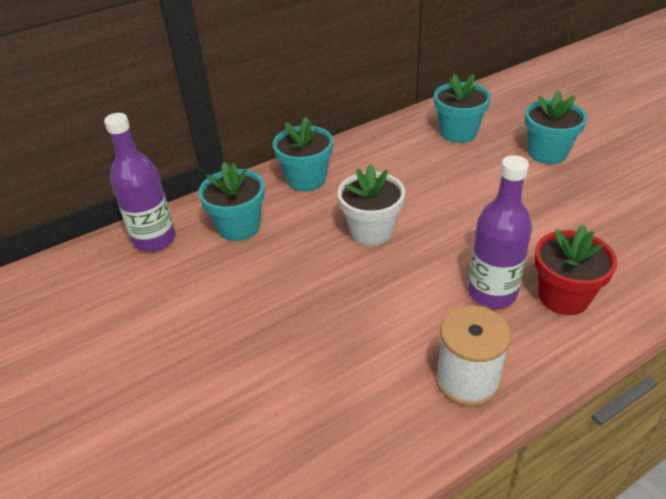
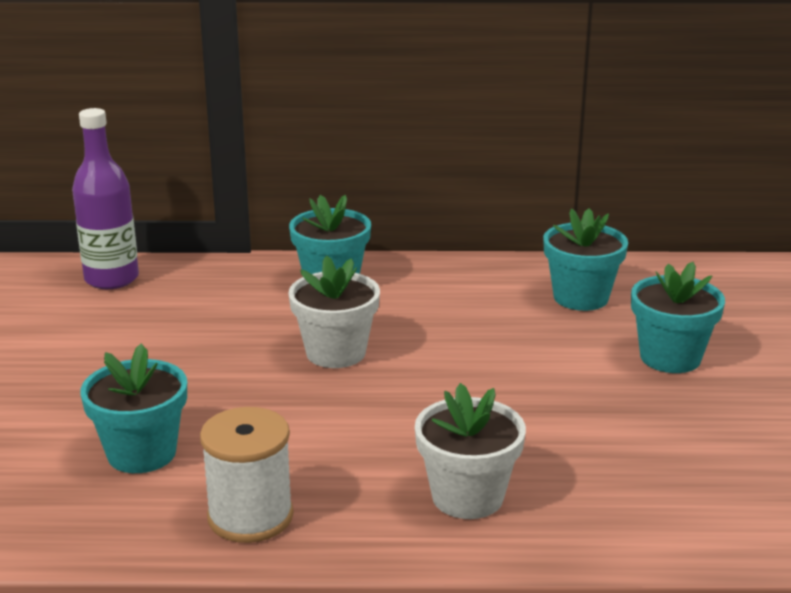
camera: 30 degrees right, 15 degrees down
turquoise flower pot [198,162,265,241] -> turquoise flower pot moved to [80,343,187,473]
purple bottle [468,155,532,308] -> none
red flower pot [534,225,617,315] -> white flower pot [415,383,526,519]

